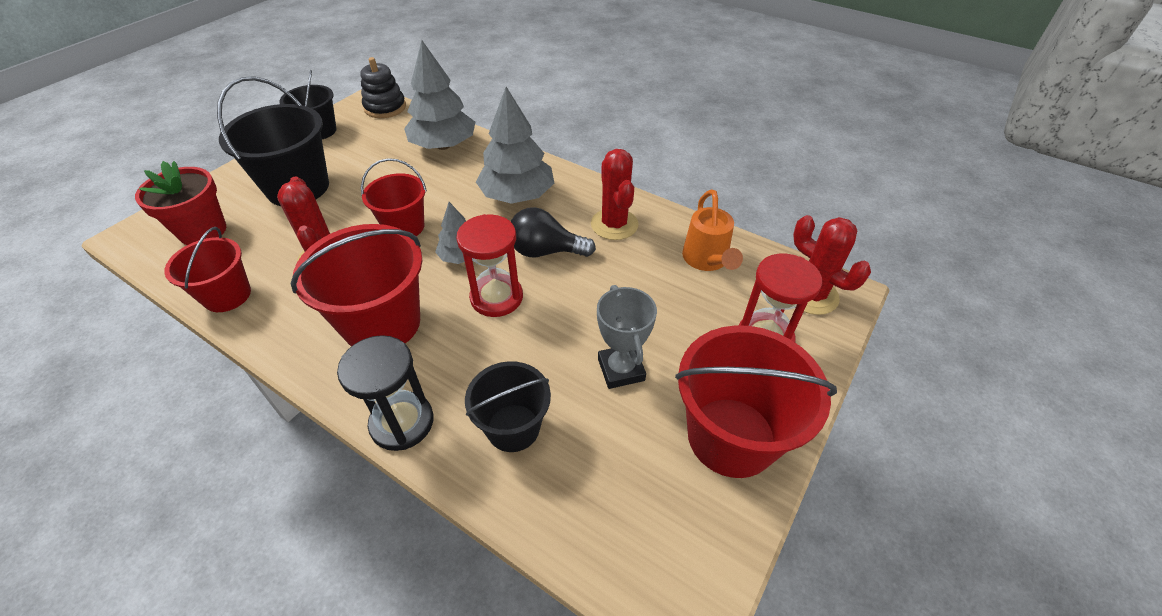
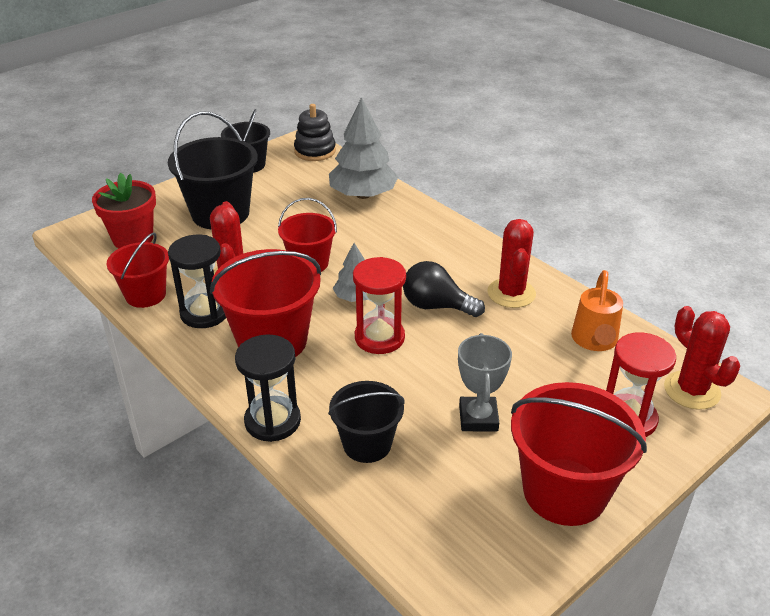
camera: 15 degrees right, 10 degrees down
grey tree [476,87,554,204] -> none
none -> black hourglass [168,235,226,328]

